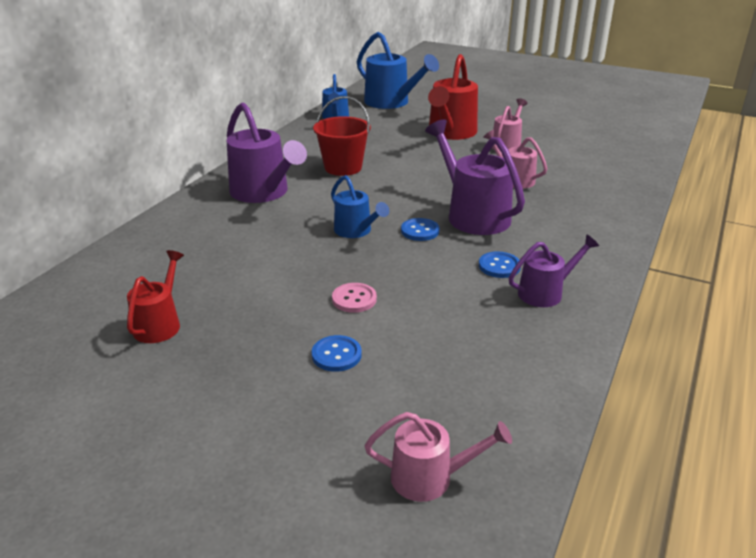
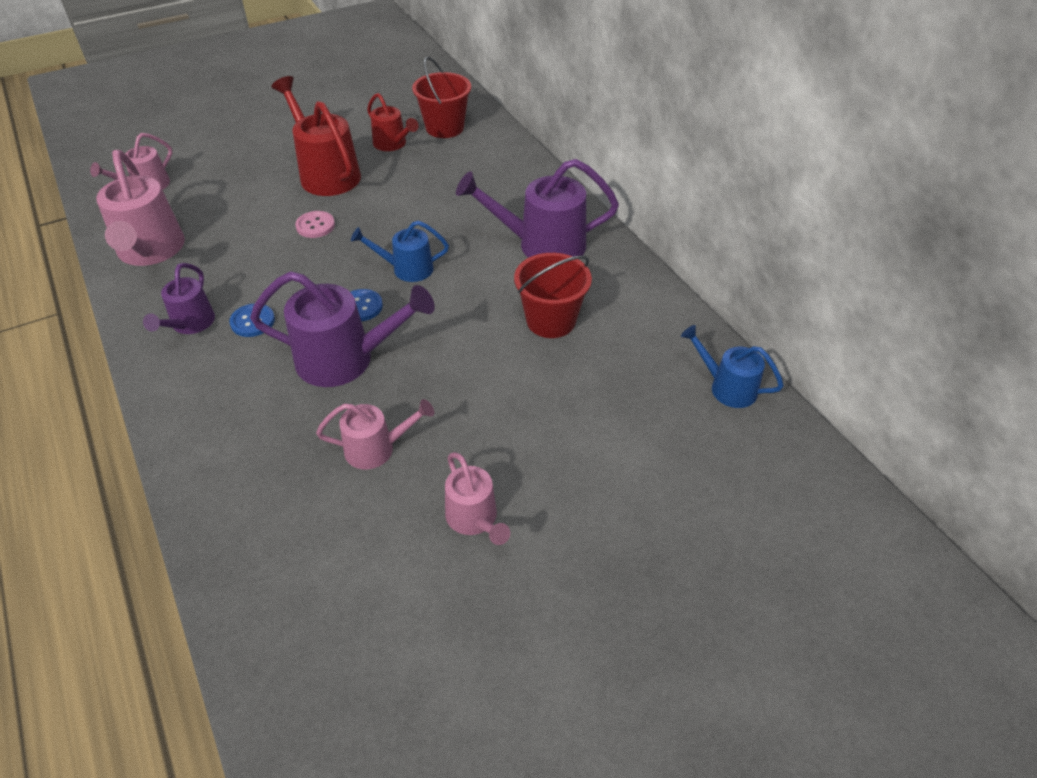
camera: 125 degrees right, 15 degrees up
blue button [312,335,362,372] -> none
blue watering can [357,32,439,109] -> none
red watering can [428,54,478,140] -> red watering can moved to [272,76,361,196]
none -> pink watering can [96,150,185,266]
none -> red bucket [412,57,471,138]

